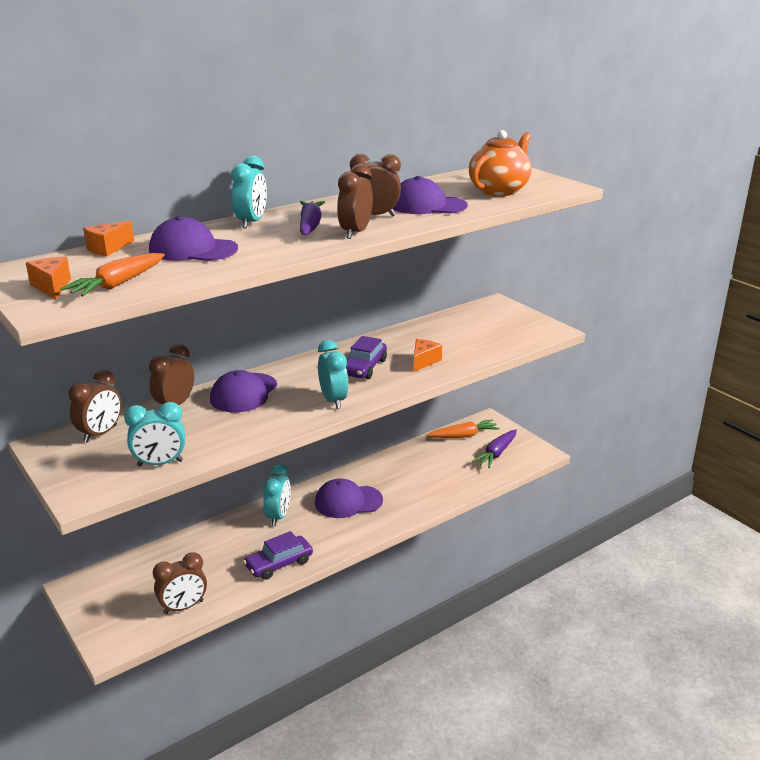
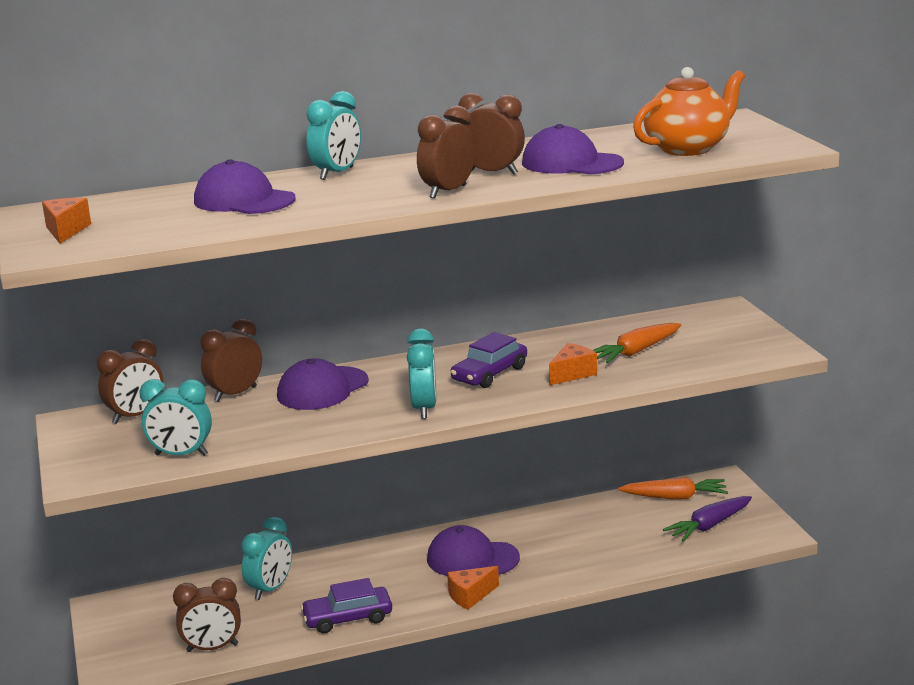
camera: 20 degrees right, 5 degrees down
orange carrot [60,253,165,297] -> orange carrot moved to [593,323,681,363]
orange cheese [83,221,134,256] -> orange cheese moved to [447,566,499,610]
turquoise clock [263,464,291,526] -> turquoise clock moved to [241,517,292,600]
purple carrot [300,201,325,235] -> none

